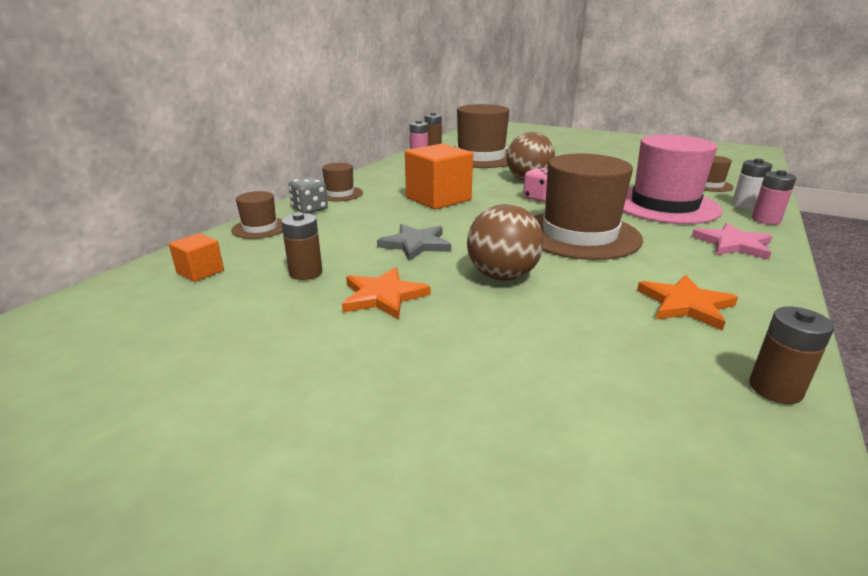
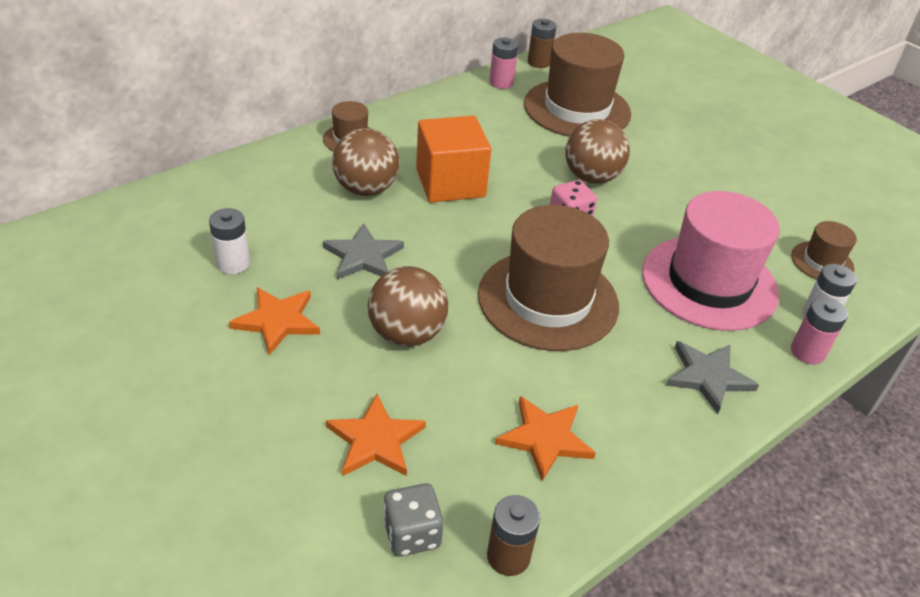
camera: 20 degrees right, 15 degrees up
orange cube [169,233,224,282] -> none
brown hat [231,191,283,239] -> none
brown battery [281,212,322,280] -> white battery [209,208,250,274]
grey dice [289,177,328,214] -> grey dice moved to [383,483,444,557]
pink star [692,223,772,260] -> grey star [666,341,759,414]
none -> orange star [326,394,426,476]
none -> brown ball [332,128,399,196]

